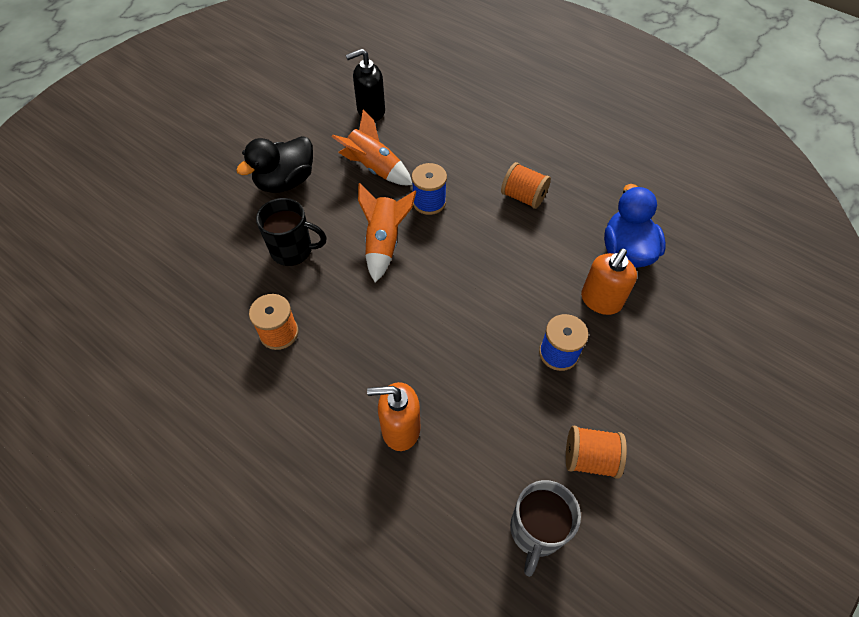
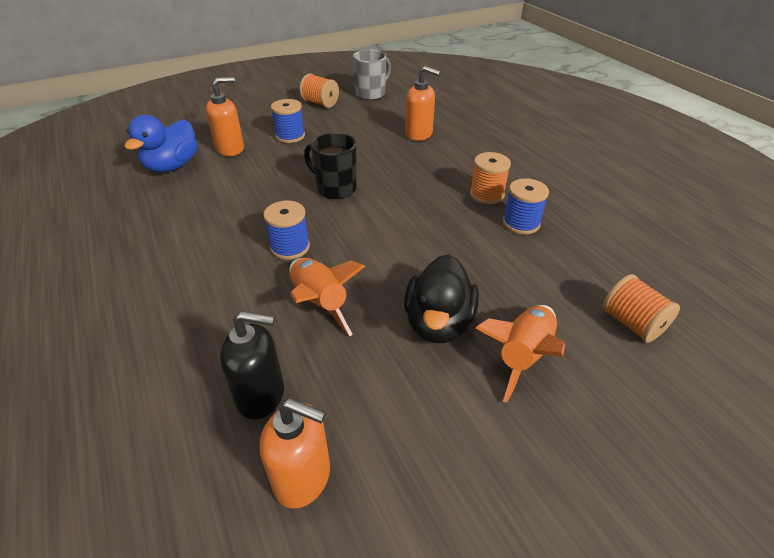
camera: 155 degrees left, 15 degrees down
black duck [236,136,313,193] -> black duck turned 120 degrees clockwise [404,254,479,343]
black mug [256,198,327,266] -> black mug moved to [304,133,357,199]
orange rocket [358,183,416,282] -> orange rocket moved to [475,305,565,403]
orange spool [501,162,551,209] -> orange spool moved to [602,274,680,343]
none -> orange soap dispenser [260,399,330,509]
none -> blue spool [503,178,549,235]

